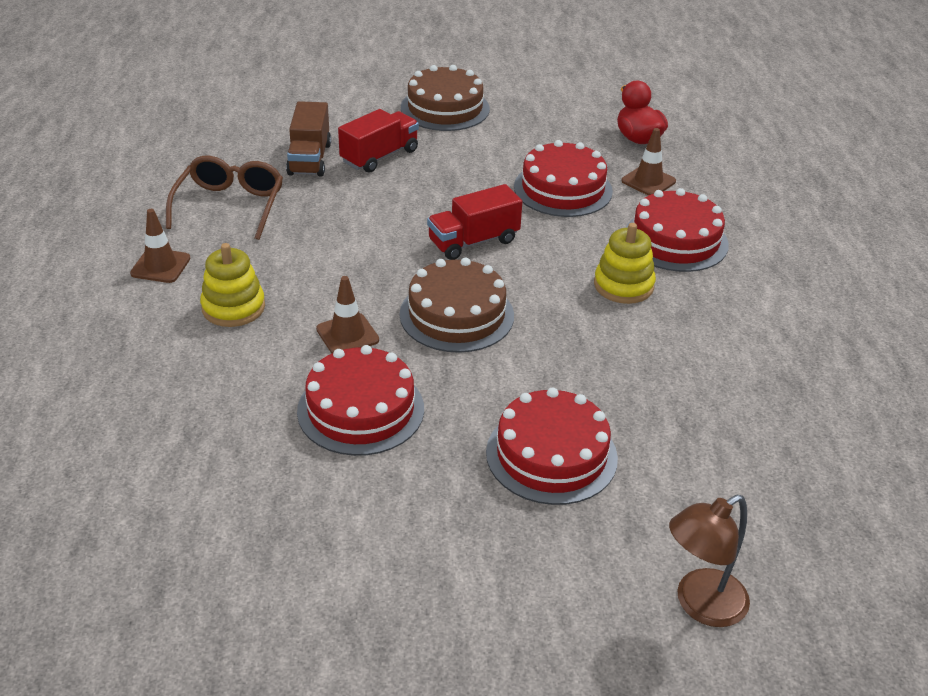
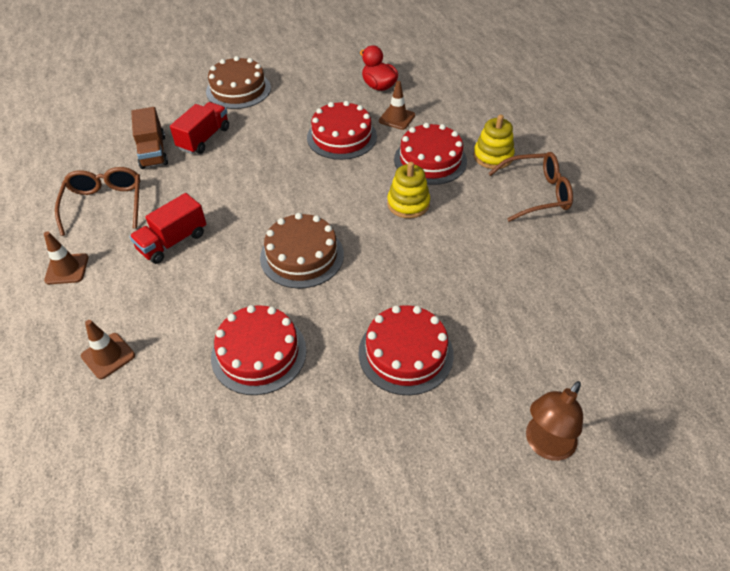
camera: 15 degrees left, 10 degrees up
yellow stacking toy [200,243,265,327] -> yellow stacking toy moved to [473,115,515,169]
brown traffic cone [316,276,379,353] -> brown traffic cone moved to [81,320,135,379]
red truck [427,184,522,260] -> red truck moved to [129,193,206,264]
none -> brown glasses [488,152,573,222]

